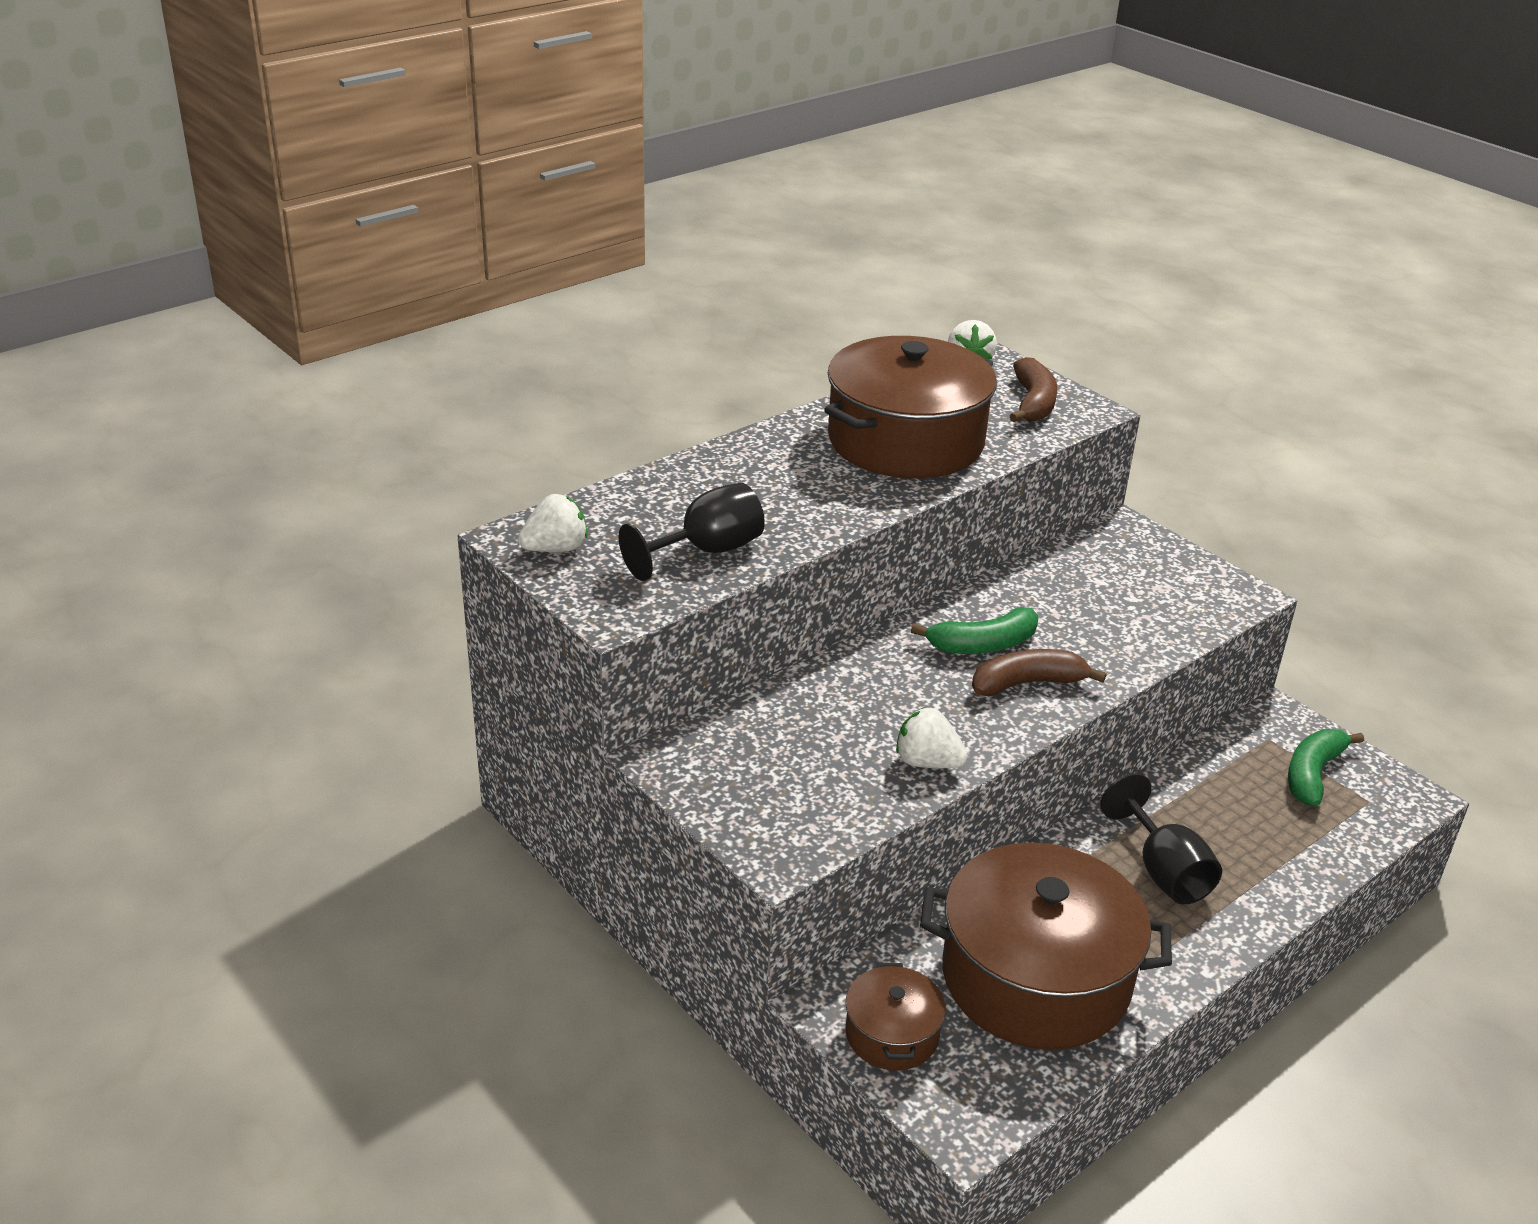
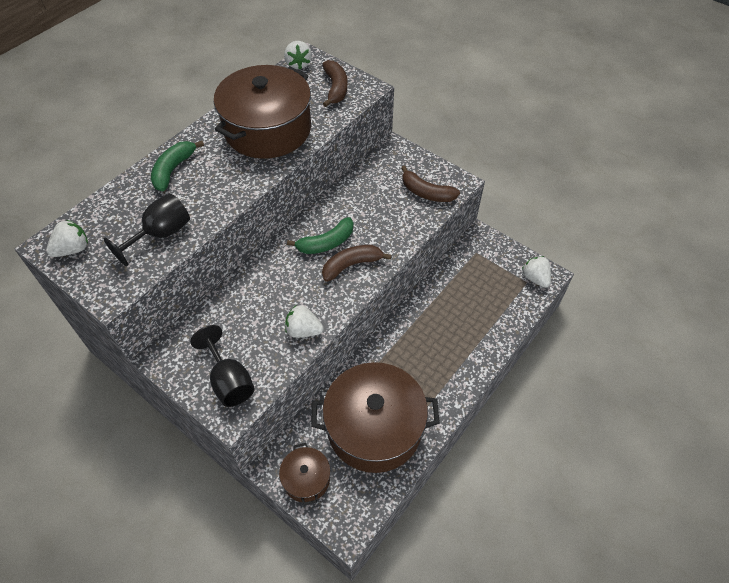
camera: 10 degrees left, 20 degrees up
black goblet [1100,773,1222,905] -> black goblet moved to [190,325,255,407]
green banana [1288,729,1364,806] -> green banana moved to [151,141,204,191]
none -> brown banana [401,166,460,202]
none -> white strawberry [522,256,551,288]

